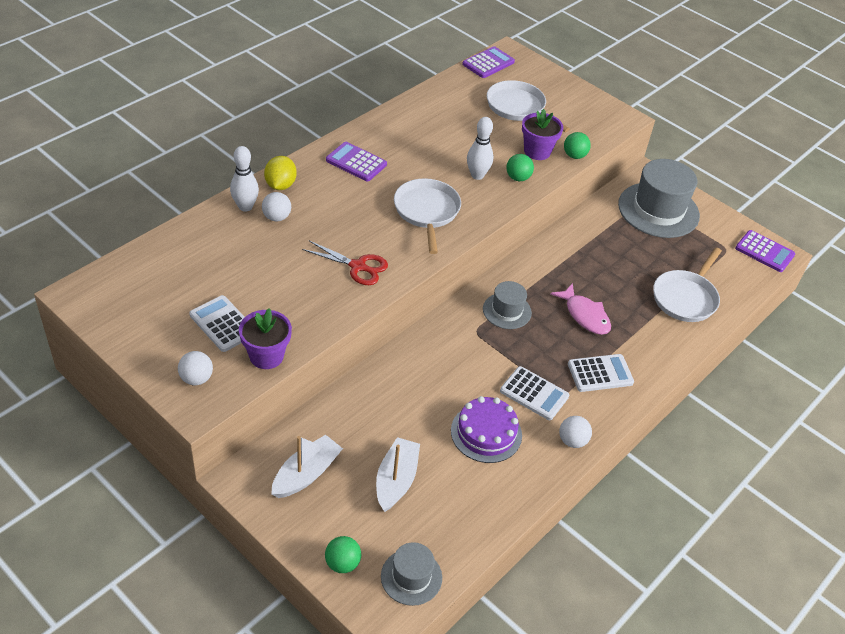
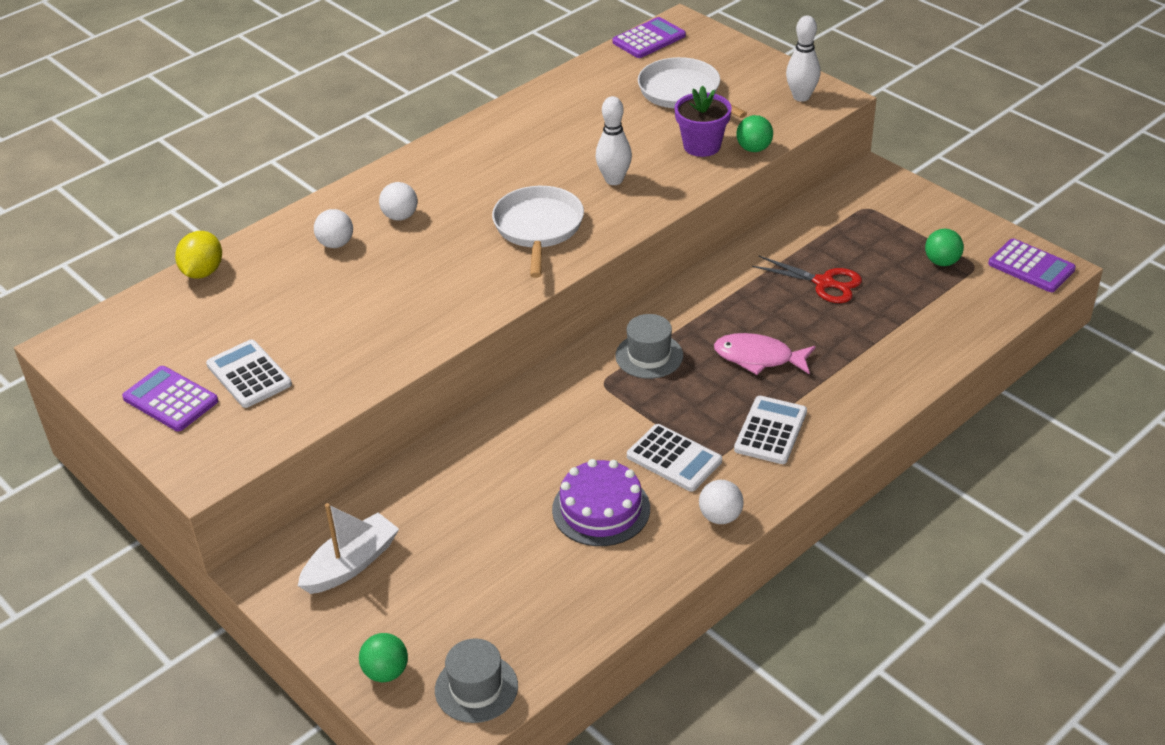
camera: 10 degrees right, 5 degrees down
white ball [178,351,213,385] -> white ball moved to [379,182,418,221]
white bowling pin [230,146,259,212] -> white bowling pin moved to [786,15,821,102]
purple flower pot [239,308,292,369] -> none
yellow lemon [264,156,297,190] -> yellow lemon moved to [175,231,222,279]
red scissors [302,241,388,285] -> red scissors moved to [752,256,862,303]
purple calculator [326,142,387,182] -> purple calculator moved to [122,366,218,431]
white boat [376,437,420,512] -> none
green ball [506,154,534,181] -> green ball moved to [925,229,964,266]
pink fish [550,283,611,335] -> pink fish turned 135 degrees clockwise [714,333,816,375]
white calculator [568,354,634,392] -> white calculator turned 60 degrees counterclockwise [734,396,807,464]
grey hat [618,159,700,238] -> none
white pan [653,248,722,322] -> none

